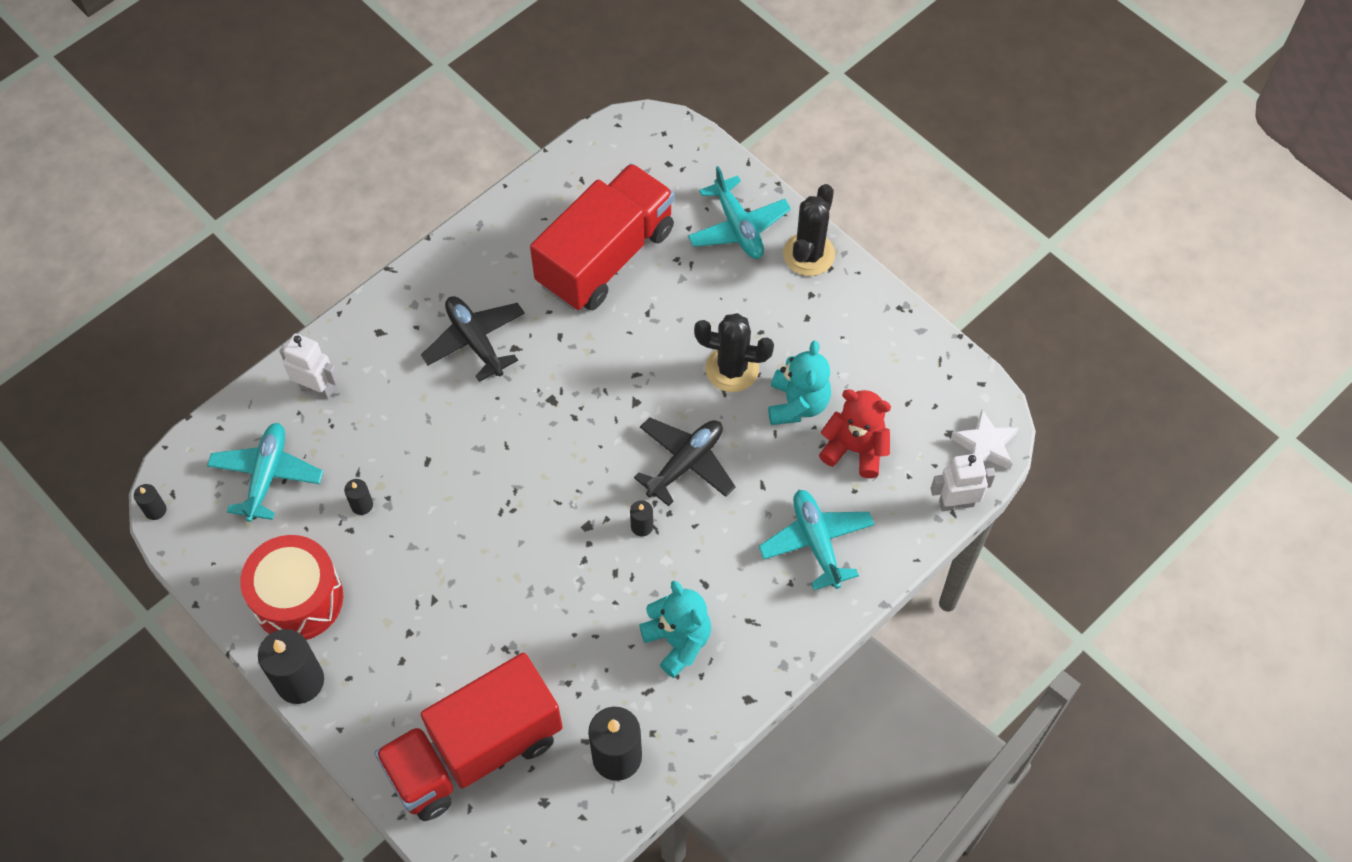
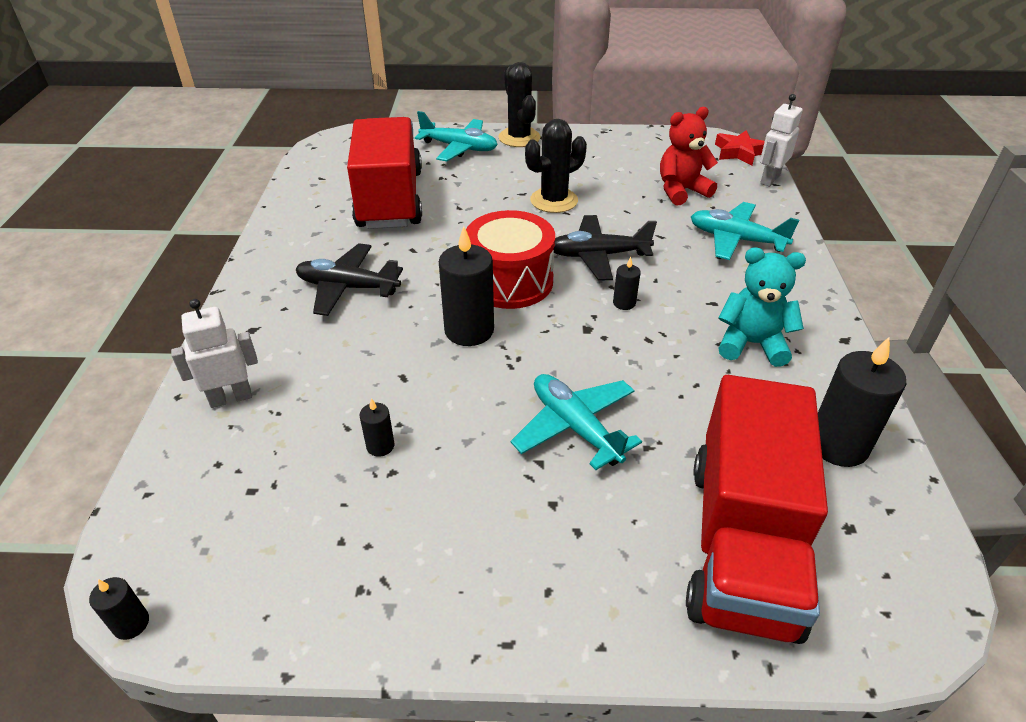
camera: 45 degrees left, 20 degrees down
turquoise plane [207,423,324,522] -> turquoise plane moved to [511,374,642,470]
red drum [240,535,343,640] -> red drum moved to [466,210,555,309]
black candle [258,629,324,704] -> black candle moved to [439,226,494,346]
black plane [634,417,736,506] -> black plane turned 90 degrees counterclockwise [553,215,657,281]
turquoise teddy bear [768,341,831,425] -> none
white star [951,409,1018,470] -> red star [715,130,765,166]

